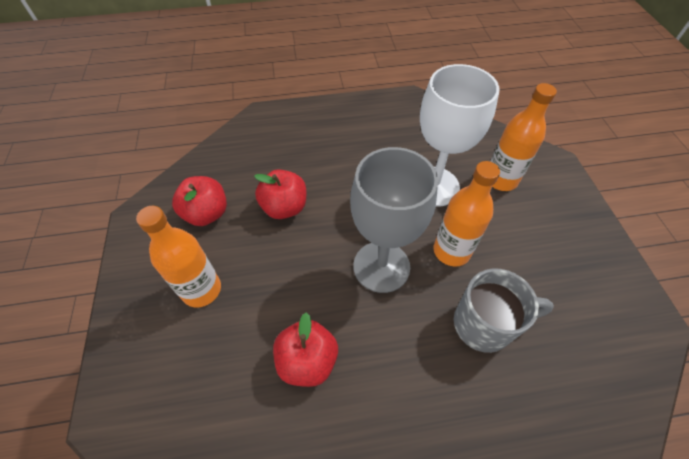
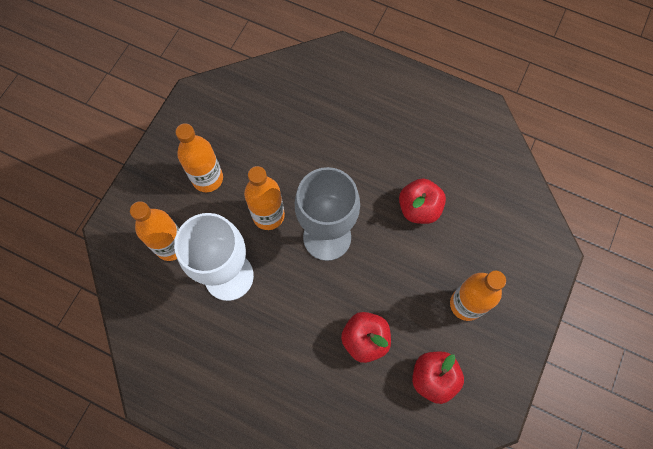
camera: 145 degrees left, 15 degrees up
grey mug [454,269,554,353] -> none
none -> orange bottle [176,123,223,192]

